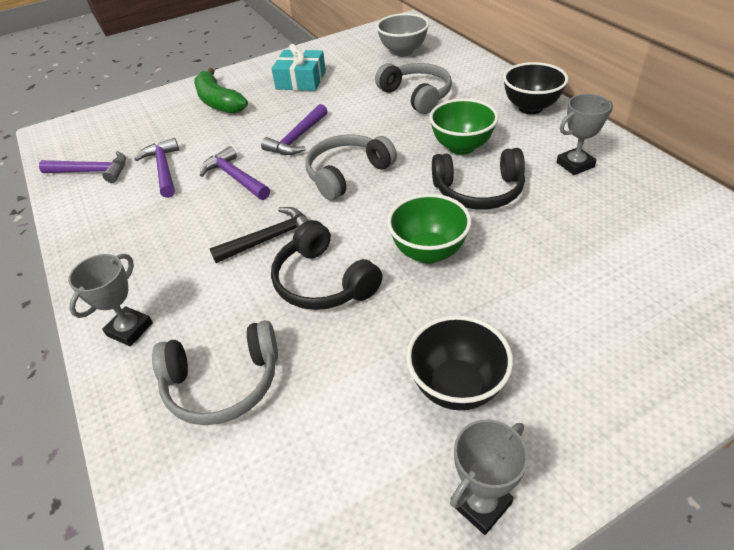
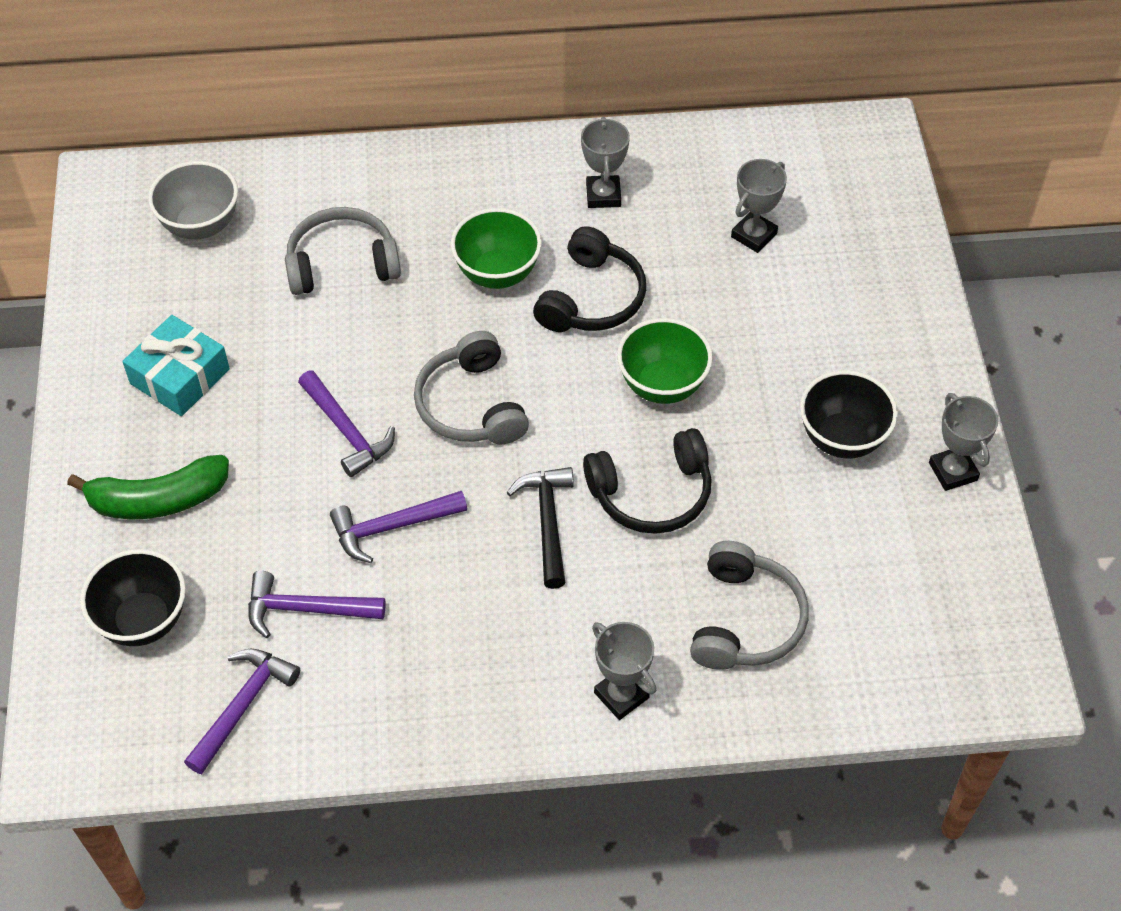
camera: 70 degrees left, 10 degrees up
black bowl [503,62,568,114] -> black bowl moved to [80,549,186,646]
none -> grey trophy [731,159,787,253]

